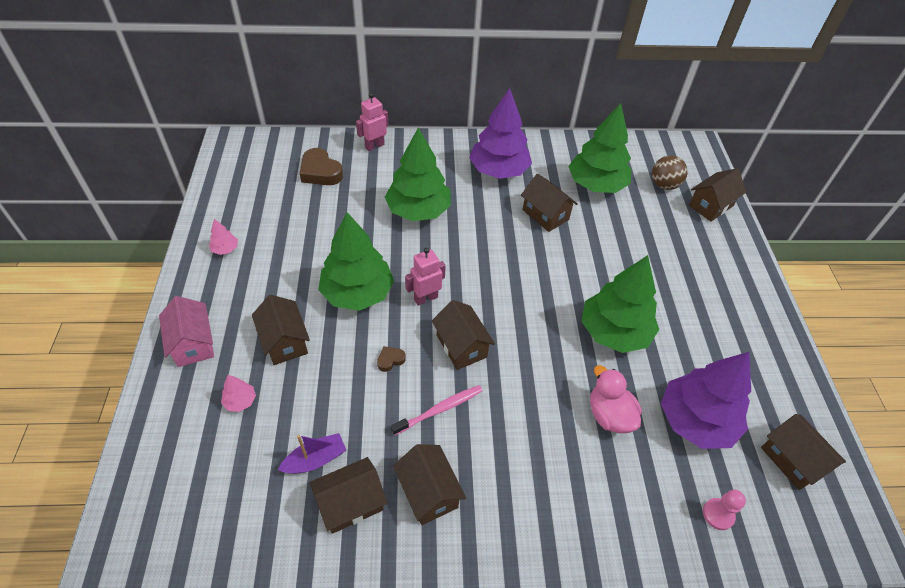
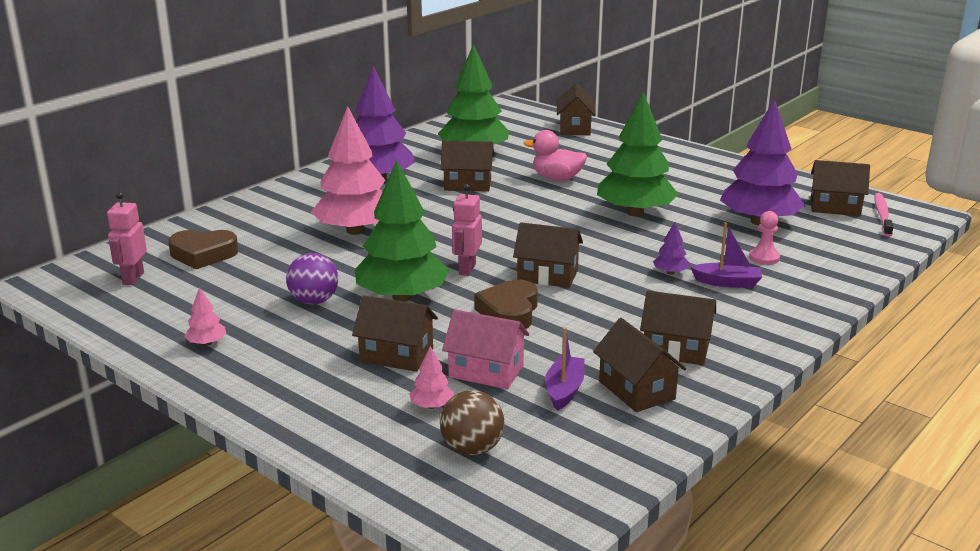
camera: 45 degrees left, 25 degrees down
pink house [159,296,214,367] -> pink house moved to [442,309,529,389]
brown house [310,457,387,534] -> brown house turned 45 degrees counterclockwise [593,318,686,412]
pink robot [356,93,389,151] -> pink robot moved to [107,192,147,285]
brown heart [377,346,406,372] -> brown heart [474,280,538,329], size x2.06
green tree [385,128,451,221] -> pink tree [311,106,385,235]
pink toothbrush [391,385,482,436] -> pink toothbrush moved to [874,193,893,237]
pink duck [590,365,642,433] -> pink duck moved to [524,130,587,181]
brown ball [652,155,688,190] -> brown ball moved to [440,390,505,455]
pink pawn [703,490,746,530] -> pink pawn moved to [749,211,780,265]
none -> purple ball [286,253,338,305]
none -> purple tree [653,222,690,275]
none -> purple boat [691,222,762,288]

